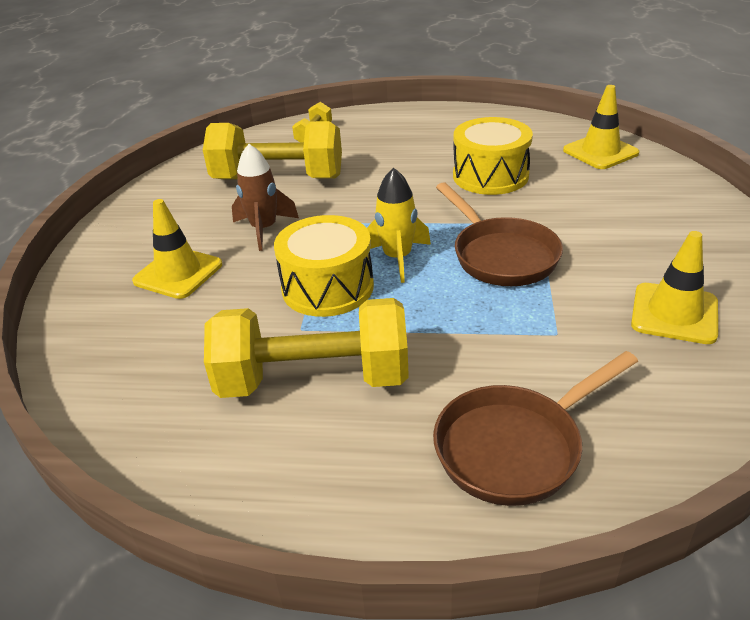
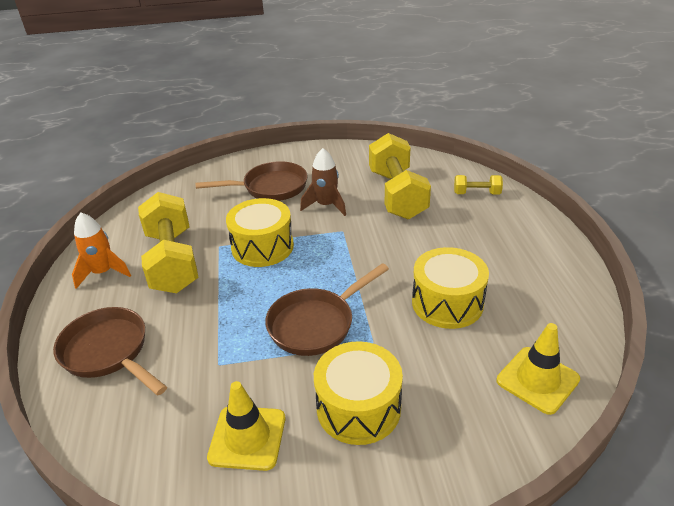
camera: 75 degrees right, 0 degrees up
yellow traffic cone [132,199,222,299] -> brown pan [195,161,308,201]
yellow rocket [367,168,431,283] -> none
none -> orange rocket [72,213,131,289]
none -> yellow drum [314,341,403,445]

